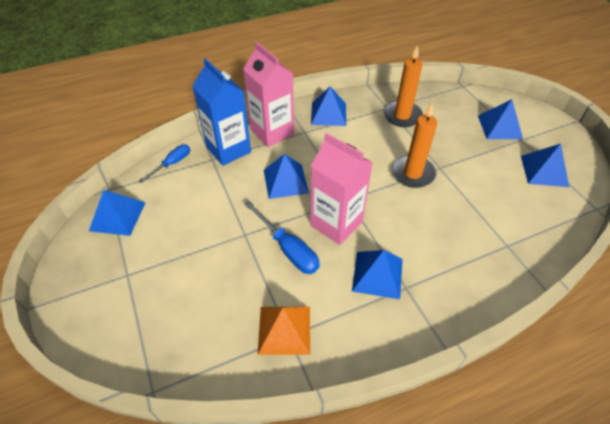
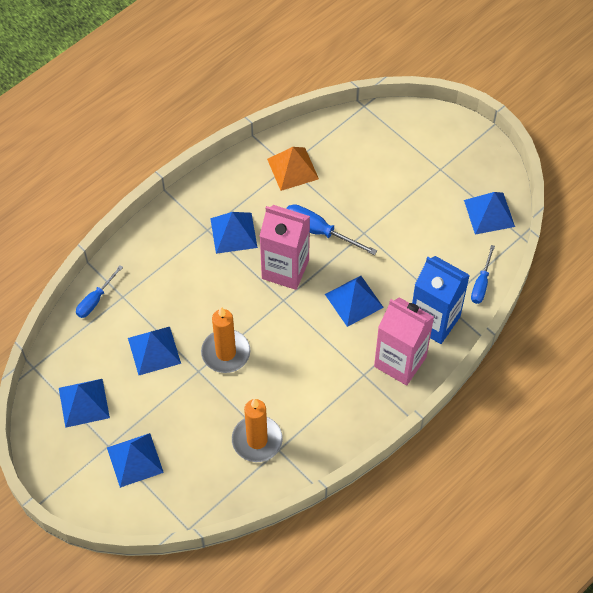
camera: 160 degrees right, 10 degrees up
blue pyramid [311,86,346,126] -> blue pyramid moved to [128,327,181,375]
none -> blue screwdriver [76,265,123,318]

